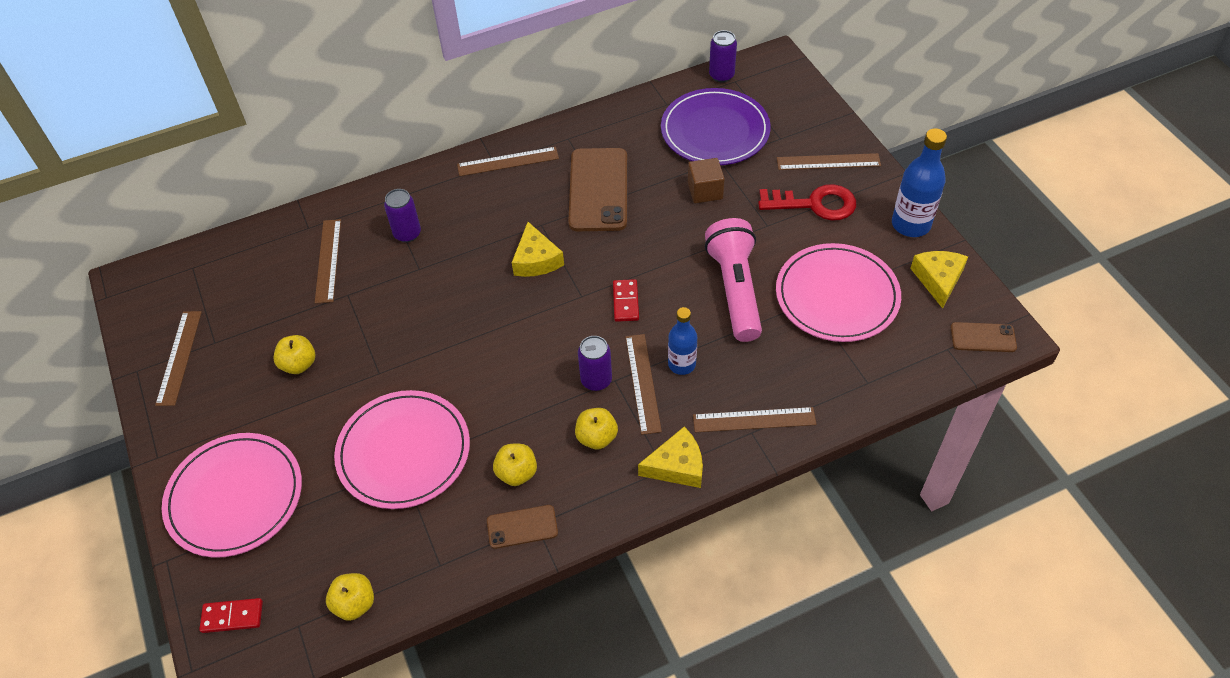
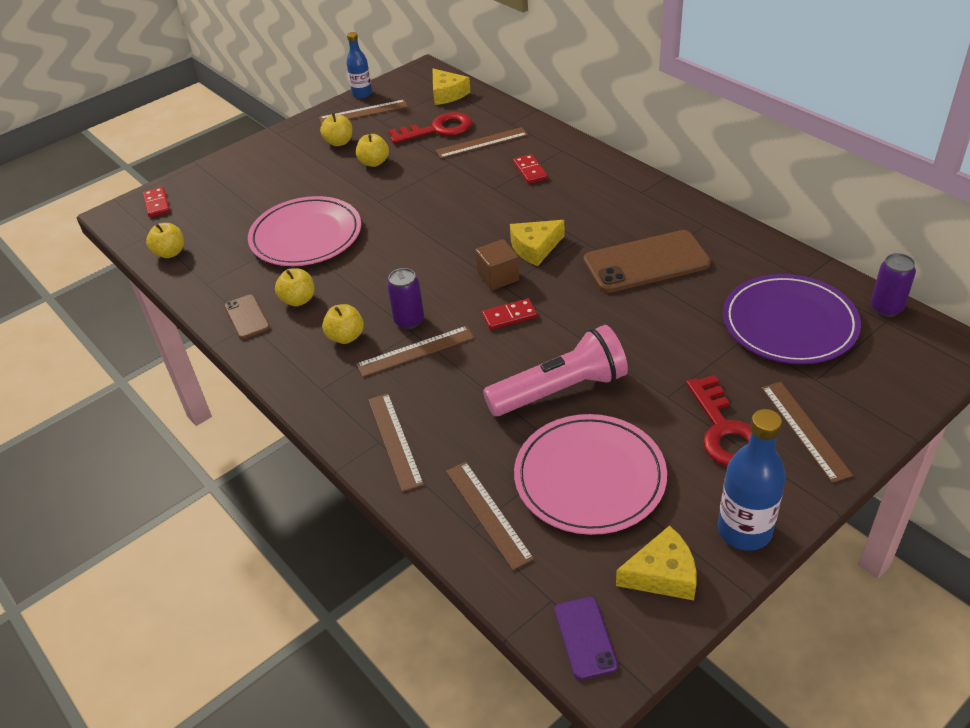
camera: 75 degrees right, 10 degrees down
pink plate [162,433,302,558] -> none
purple can [384,189,421,242] -> red domino [513,154,547,184]
brown ruler [457,147,559,176] -> brown ruler moved to [446,462,534,570]
yellow cheese [638,427,703,488] -> yellow cheese moved to [433,69,471,105]
blue bottle [668,307,697,375] -> blue bottle moved to [346,32,372,98]
brown cube [688,158,725,203] -> brown cube moved to [475,239,519,290]
brown phone [950,322,1017,352] -> purple phone [555,597,618,680]
none -> yellow apple [320,113,352,146]
none -> red key [389,112,472,144]

